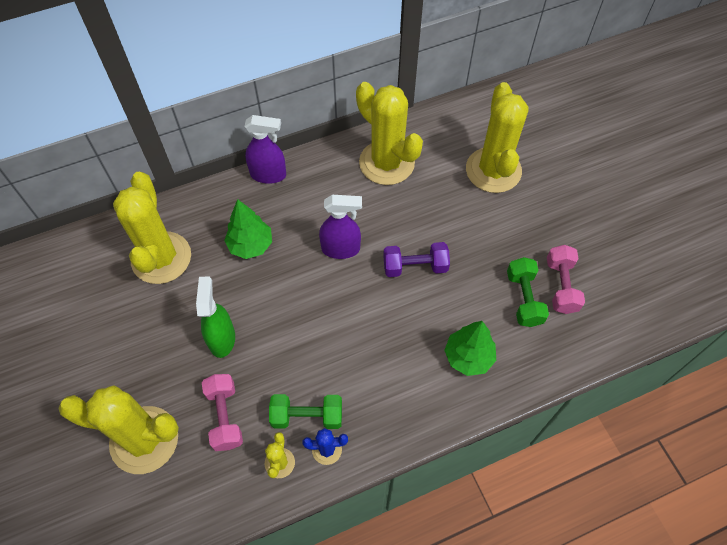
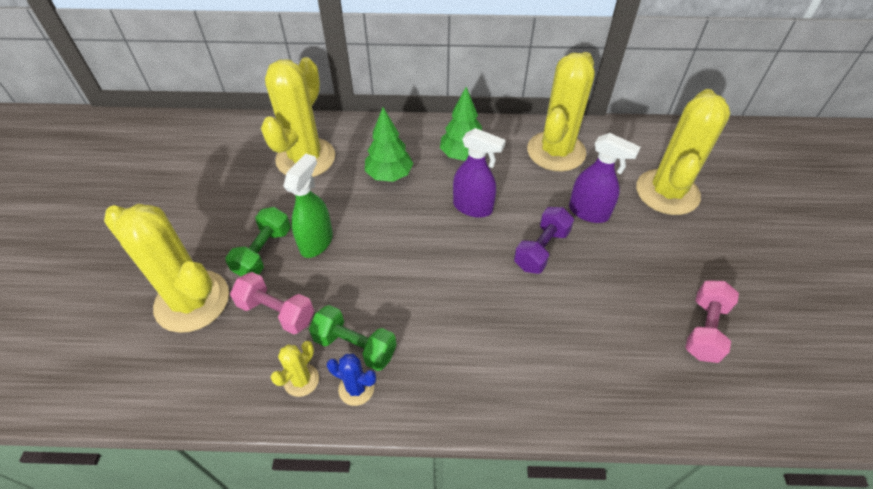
camera: 25 degrees right, 10 degrees down
pink dumbbell [202,374,243,451] -> pink dumbbell turned 75 degrees counterclockwise [230,272,314,335]
purple spray bottle [244,115,286,184] -> purple spray bottle moved to [569,133,641,223]
yellow cactus [356,82,423,185] -> yellow cactus turned 45 degrees clockwise [527,52,595,172]
purple dumbbell [383,242,450,277] -> purple dumbbell turned 75 degrees counterclockwise [514,207,574,274]
green tree [444,321,496,376] -> green tree moved to [440,87,482,161]
green dumbbell [507,257,549,327] -> green dumbbell moved to [225,207,291,276]

